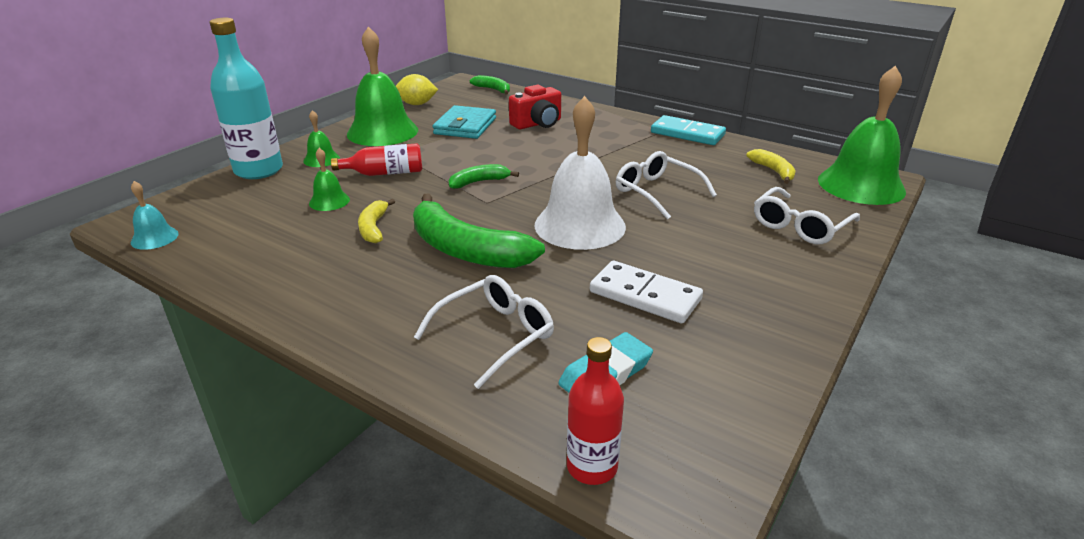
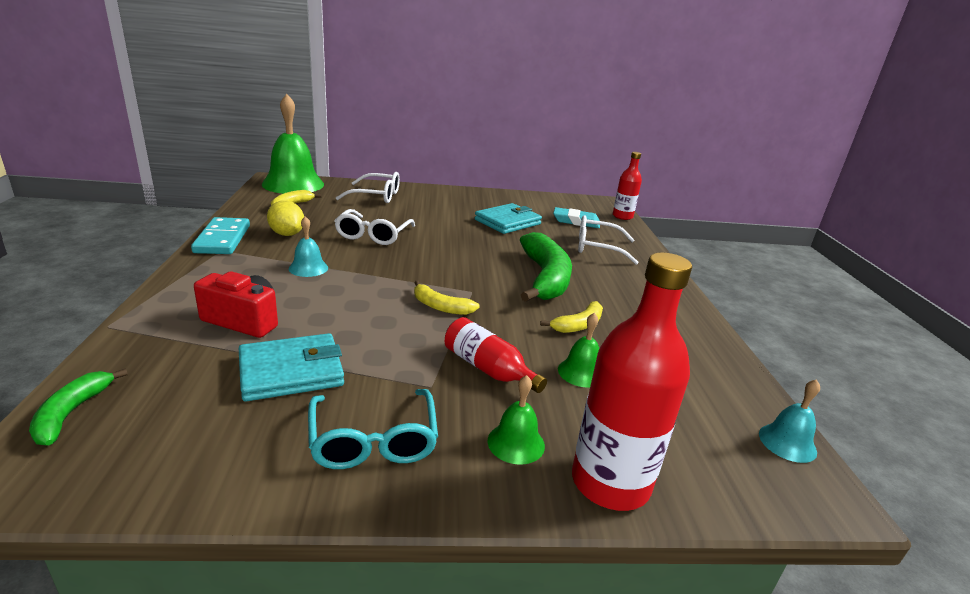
camera: 130 degrees left, 5 degrees down
turquoise bottle [210,18,283,179] -> red bottle [572,253,692,511]
green bell [347,26,418,146] -> turquoise glasses [308,389,438,469]
yellow lemon [396,74,438,105] -> yellow lemon moved to [267,201,304,236]
green banana [448,164,519,189] -> yellow banana [414,281,480,315]
white bell [534,96,626,250] -> none
white domino [590,261,703,323] -> turquoise wallet [475,203,542,234]
none -> turquoise bell [289,216,328,277]

